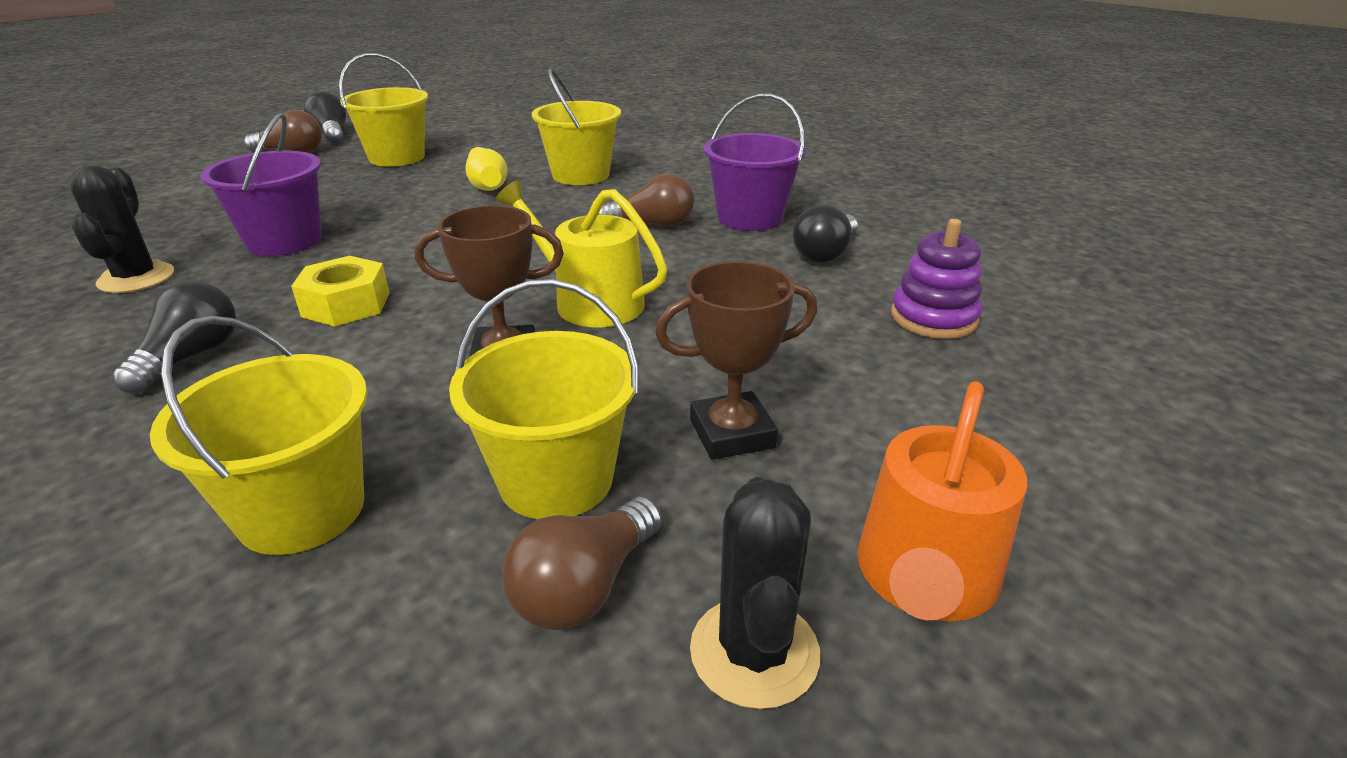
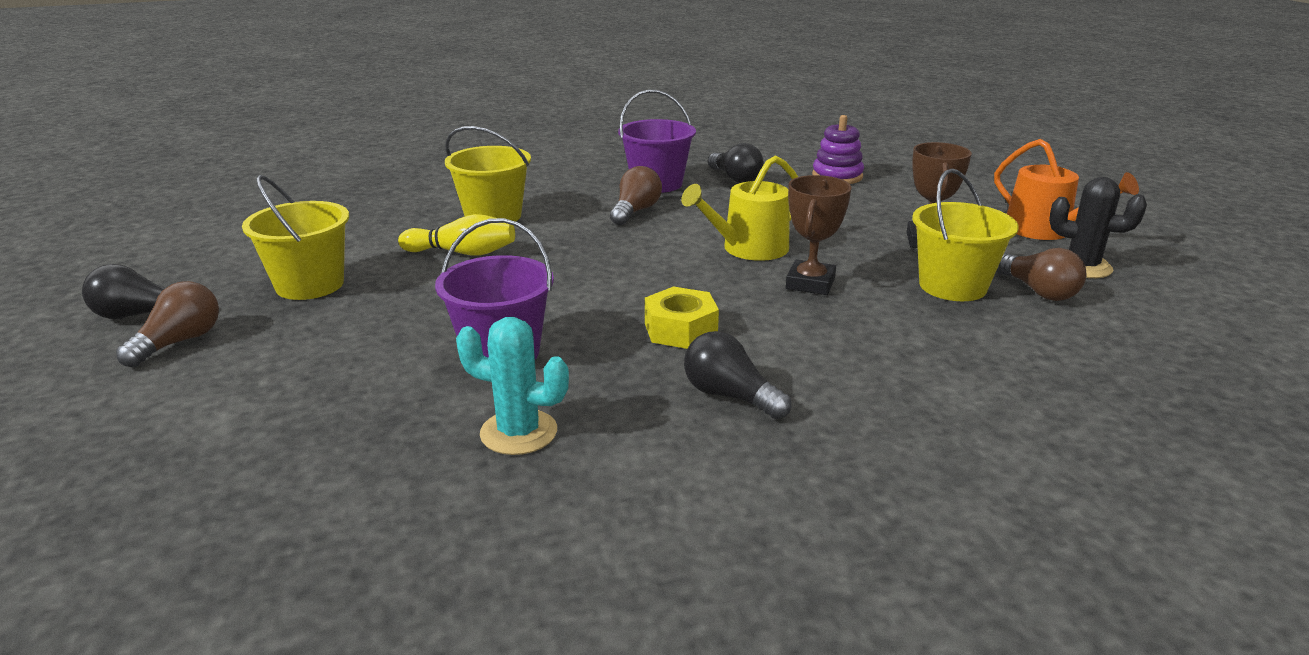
camera: 65 degrees left, 5 degrees down
black cactus [70,166,174,293] -> turquoise cactus [456,317,569,455]
yellow bucket [150,315,367,555] -> none

